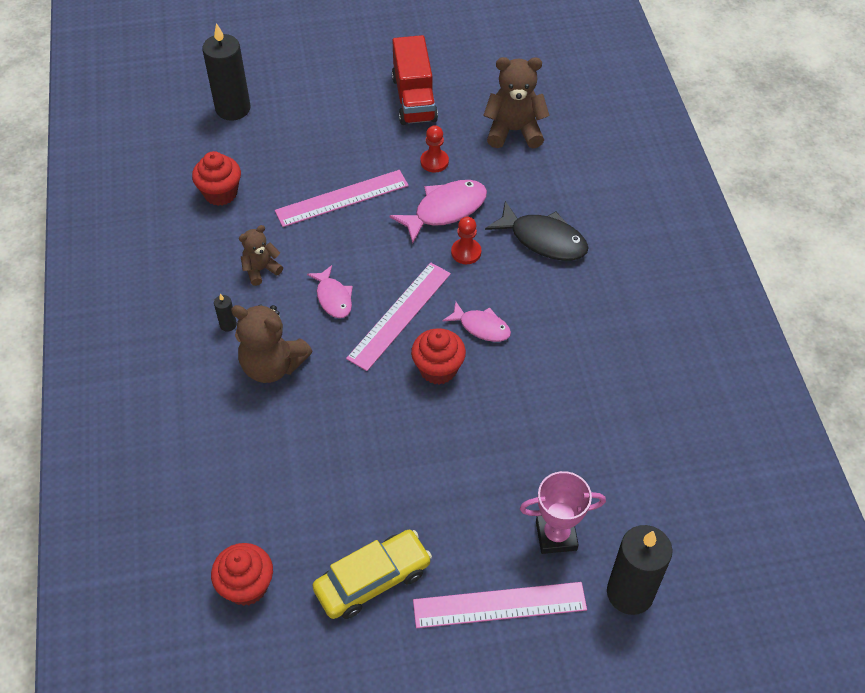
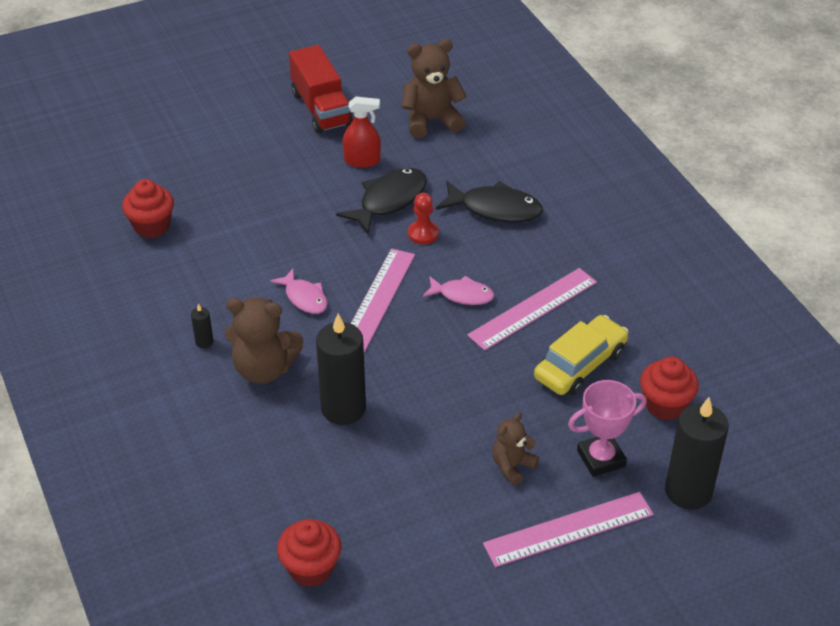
camera: 15 degrees left, 10 degrees down
black candle [202,23,251,121] -> black candle moved to [316,314,366,425]
brown teddy bear [239,225,283,286] -> brown teddy bear moved to [492,412,539,486]
pink ruler [275,170,409,227] -> pink ruler moved to [467,268,597,350]
yellow car [312,530,432,619] -> yellow car moved to [534,315,629,395]
pink fish [390,180,487,244] -> black fish [336,168,427,234]
red cupcake [411,328,466,385] -> red cupcake moved to [640,356,699,420]
red pawn [421,125,449,172] -> red spray bottle [343,97,381,168]

